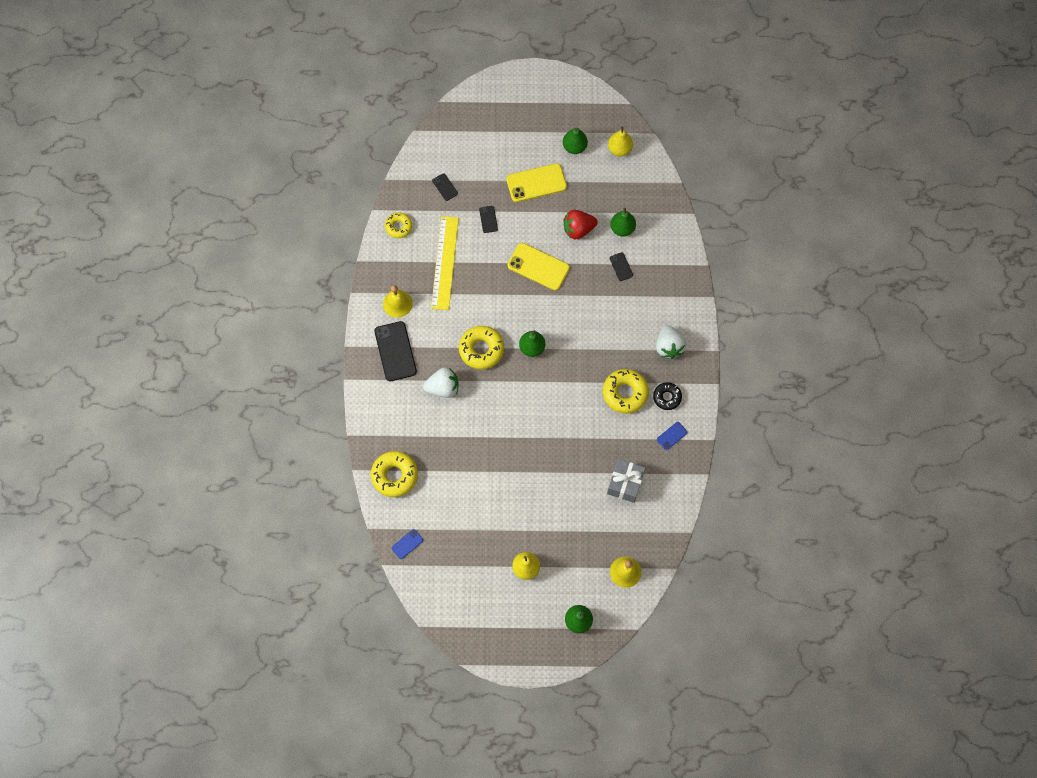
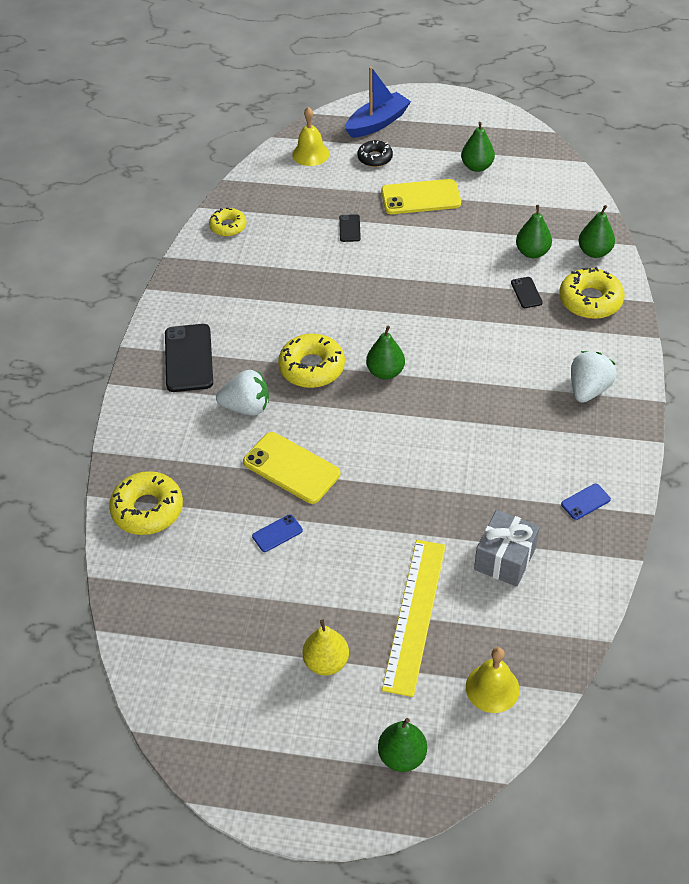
camera: 10 degrees right, 20 degrees down
yellow bell [383,285,413,318] -> yellow bell moved to [292,107,330,166]
blue phone [392,529,423,559] -> blue phone moved to [252,514,303,552]
yellow ruler [431,216,459,310] -> yellow ruler moved to [382,540,446,697]
black phone [432,173,458,201] -> none
yellow phone [507,243,570,290] -> yellow phone moved to [243,432,340,504]
red strawberry [564,210,598,239] -> none
yellow donut [603,369,649,414] -> yellow donut moved to [559,267,625,319]
yellow pear [608,126,633,156] -> none
black donut [653,382,682,410] -> black donut moved to [357,140,393,167]
white strawberry [656,325,686,359] -> white strawberry turned 150 degrees counterclockwise [571,351,617,403]
none -> blue boat [345,66,411,138]
none -> green pear [579,205,615,258]

